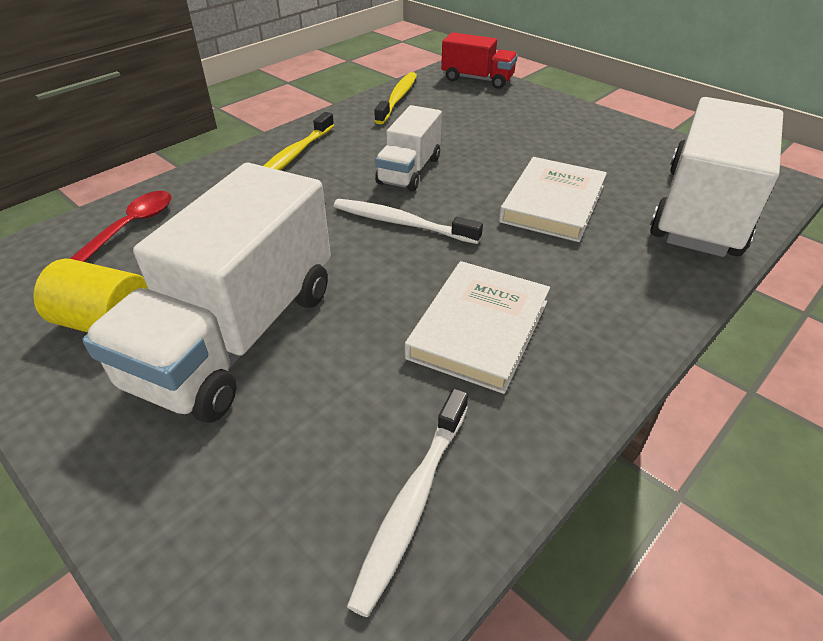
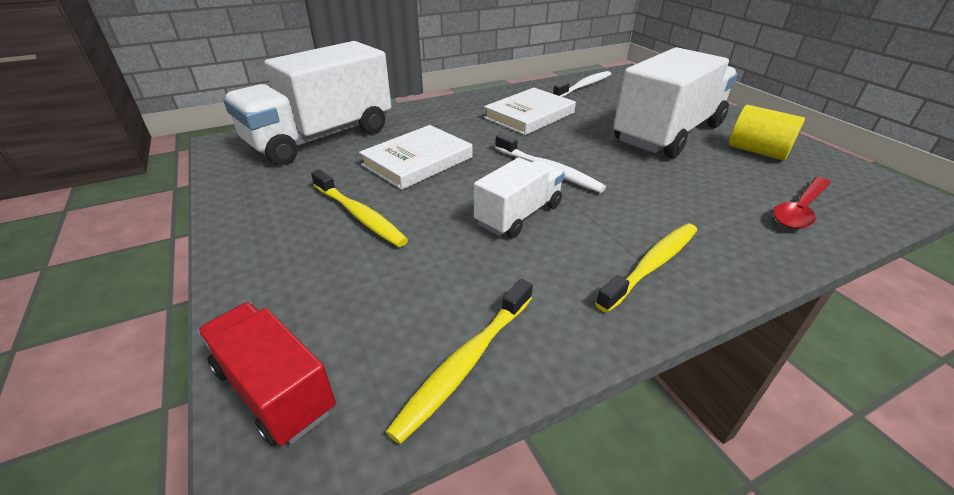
camera: 160 degrees left, 5 degrees down
none -> yellow toothbrush [311,169,408,247]

